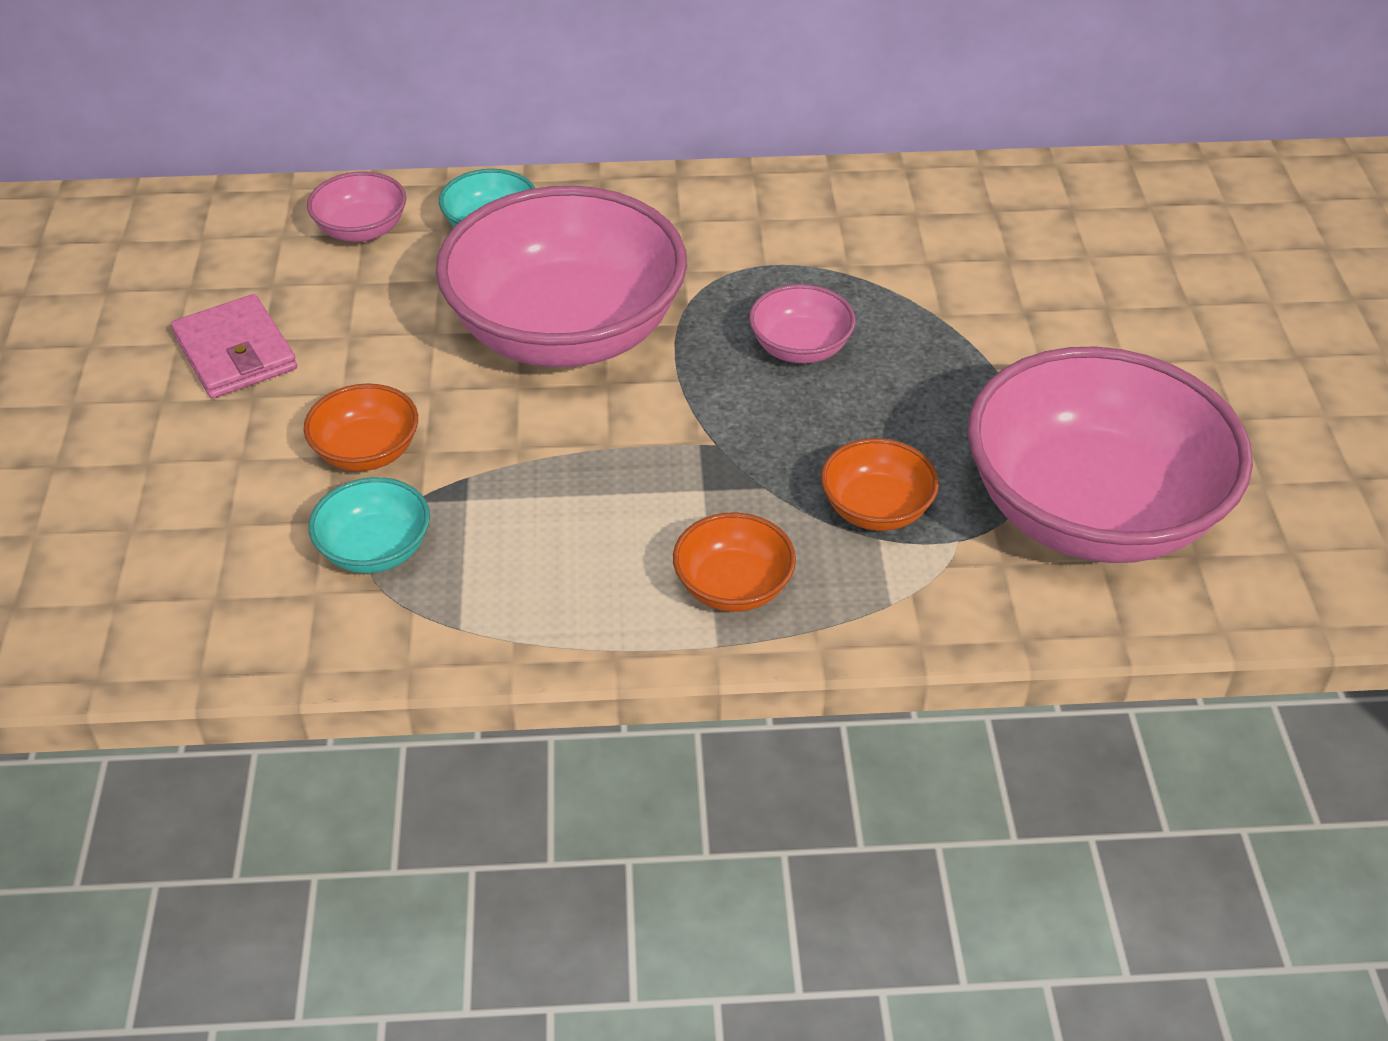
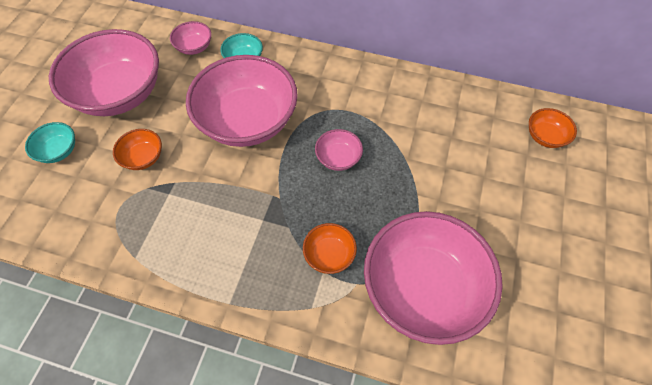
camera: 20 degrees right, 15 degrees up
pink wallet [171,294,297,398] -> pink bowl [49,29,159,116]
turquoise bowl [309,477,430,573] -> turquoise bowl moved to [25,122,75,163]
orange bowl [673,512,796,612] -> orange bowl moved to [529,108,577,148]

